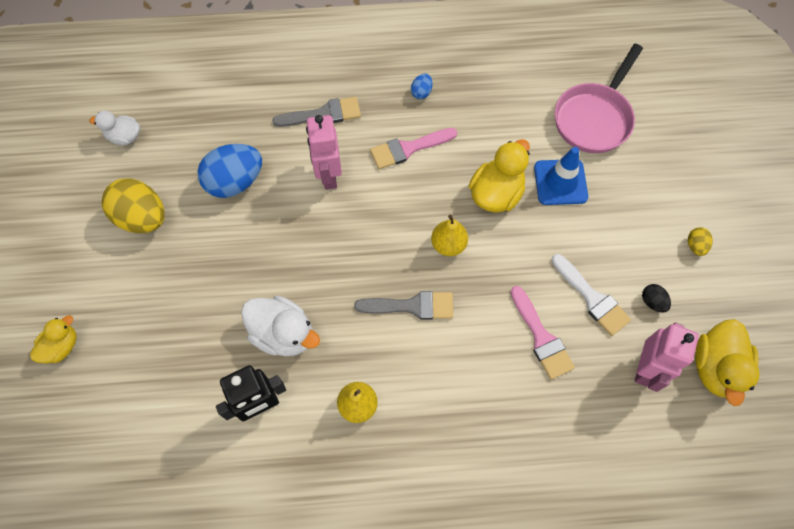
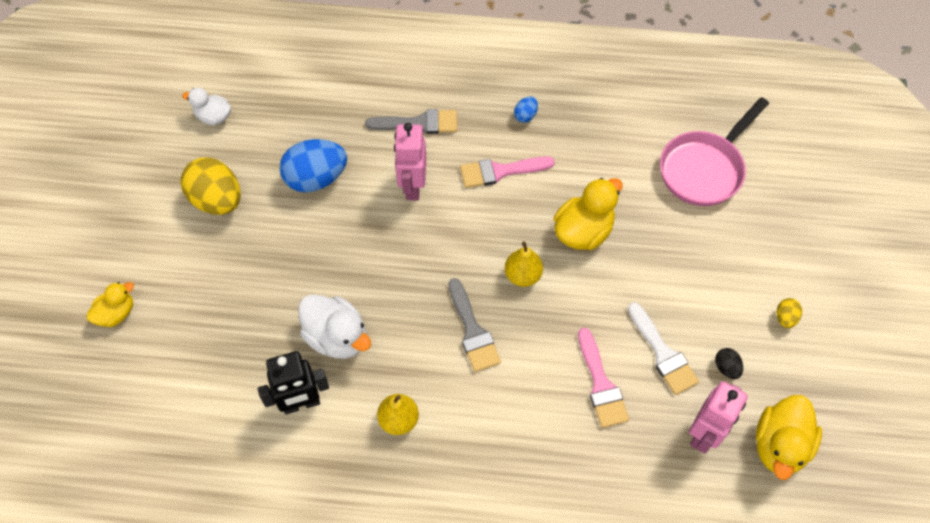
camera: 10 degrees right, 5 degrees down
grey brush [354,291,453,319] -> grey brush turned 60 degrees clockwise [449,278,501,372]
blue traffic cone [534,147,588,205] -> none

